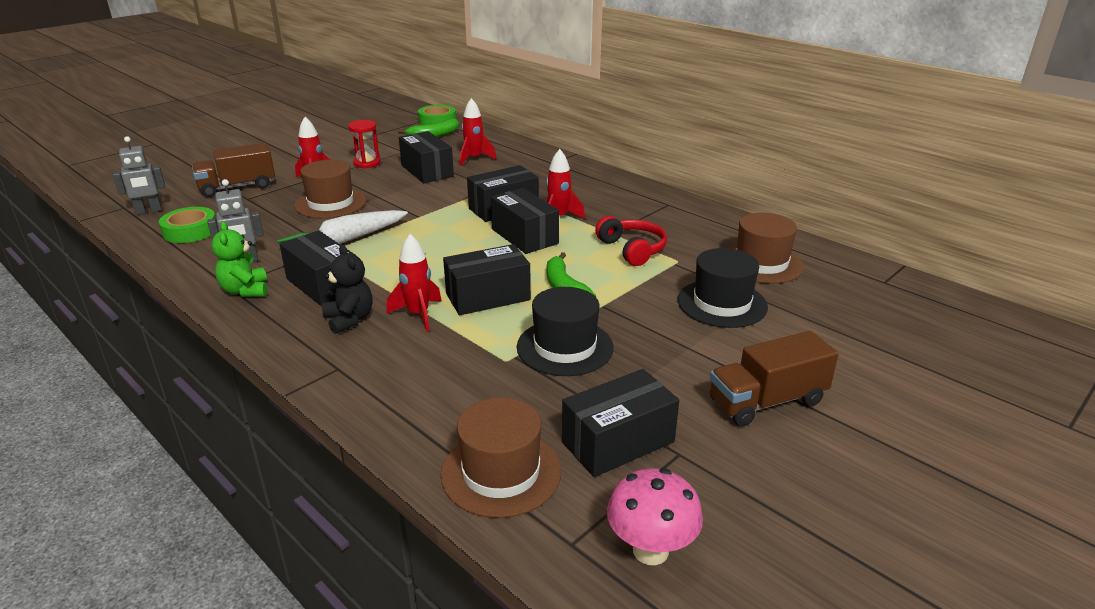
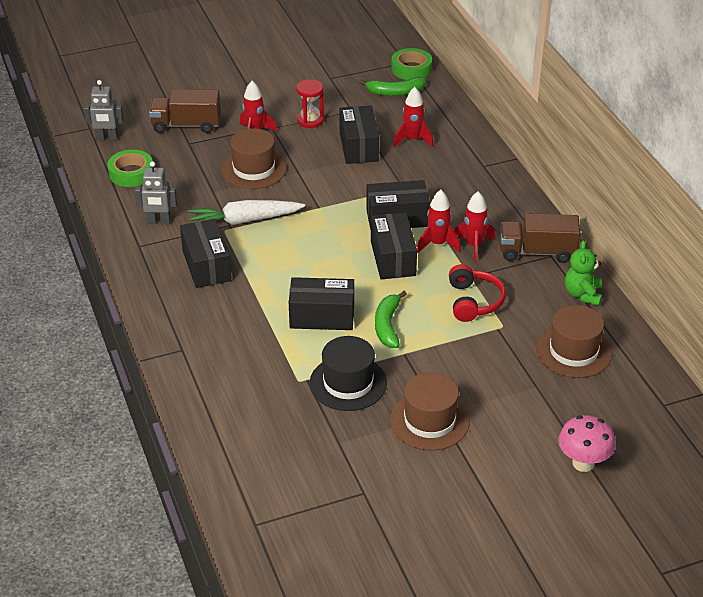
camera: 25 degrees right, 10 degrees up
green teddy bear [211,222,268,297] -> green teddy bear moved to [565,241,602,306]
black teddy bear [322,245,373,334] -> none
red rocket [386,234,442,332] -> red rocket moved to [453,191,495,262]
brown hat [441,397,561,518] -> brown hat moved to [390,373,470,451]
black box [562,369,679,477] -> none
pink mushroom [607,468,703,565] -> pink mushroom moved to [558,415,616,472]
black hat [677,248,768,328] -> none
brown truck [710,331,839,427] -> brown truck moved to [500,213,580,263]

